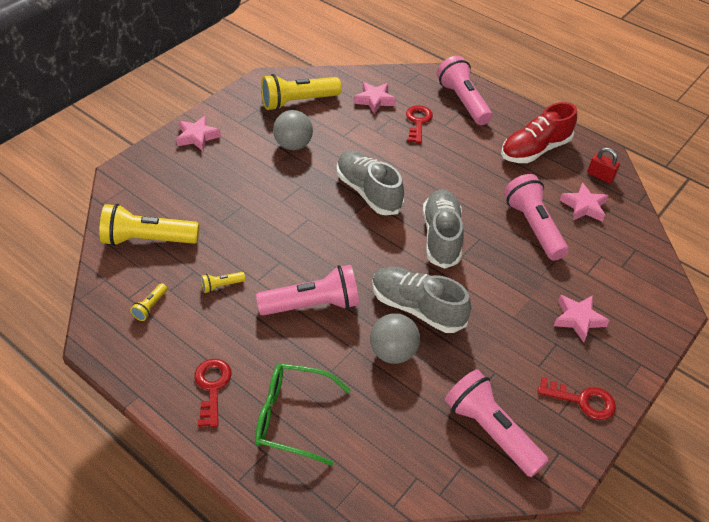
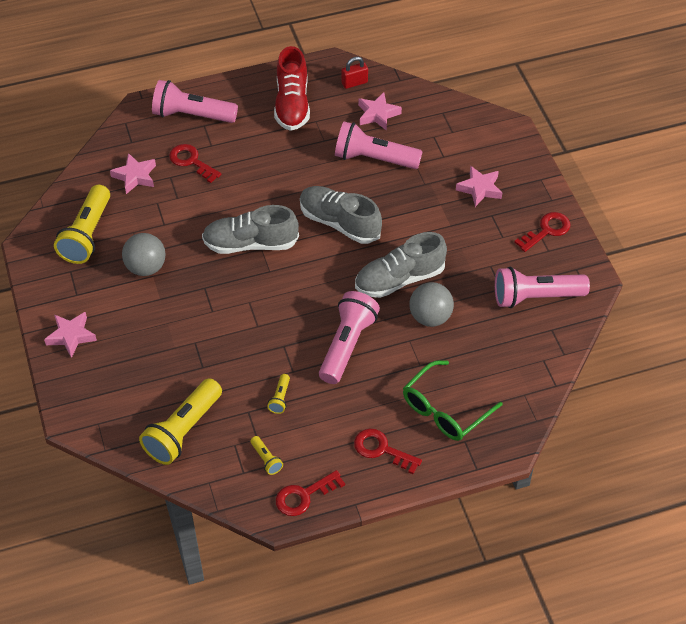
camera: 55 degrees left, 5 degrees up
none -> red key [276,470,345,516]

